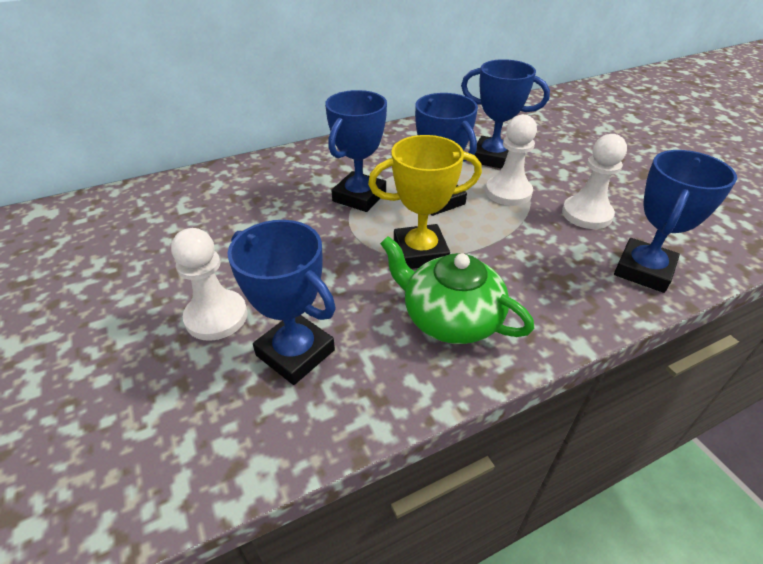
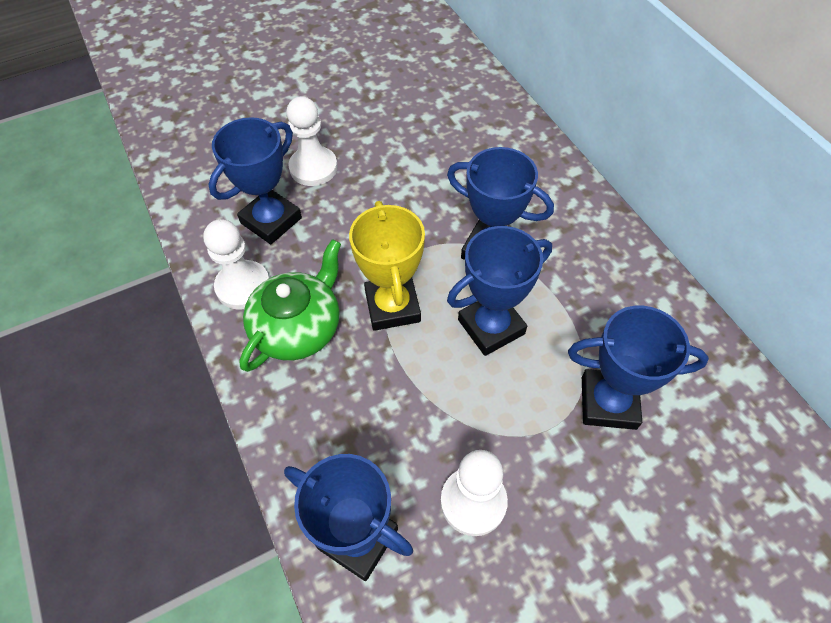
camera: 90 degrees right, 15 degrees up
blue trophy [461,59,550,169] -> blue trophy turned 75 degrees clockwise [568,306,709,430]
white pawn [486,114,537,206] -> white pawn moved to [203,219,269,310]

